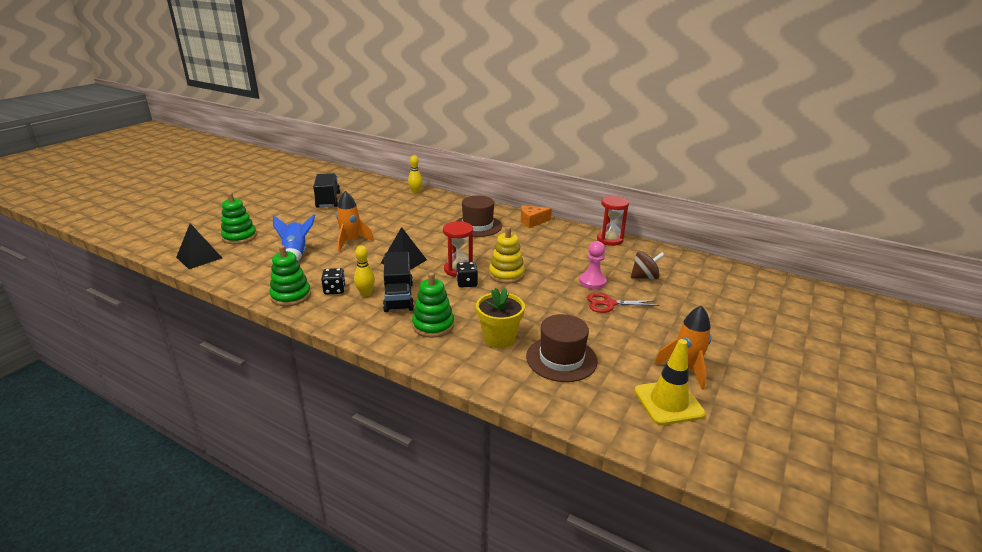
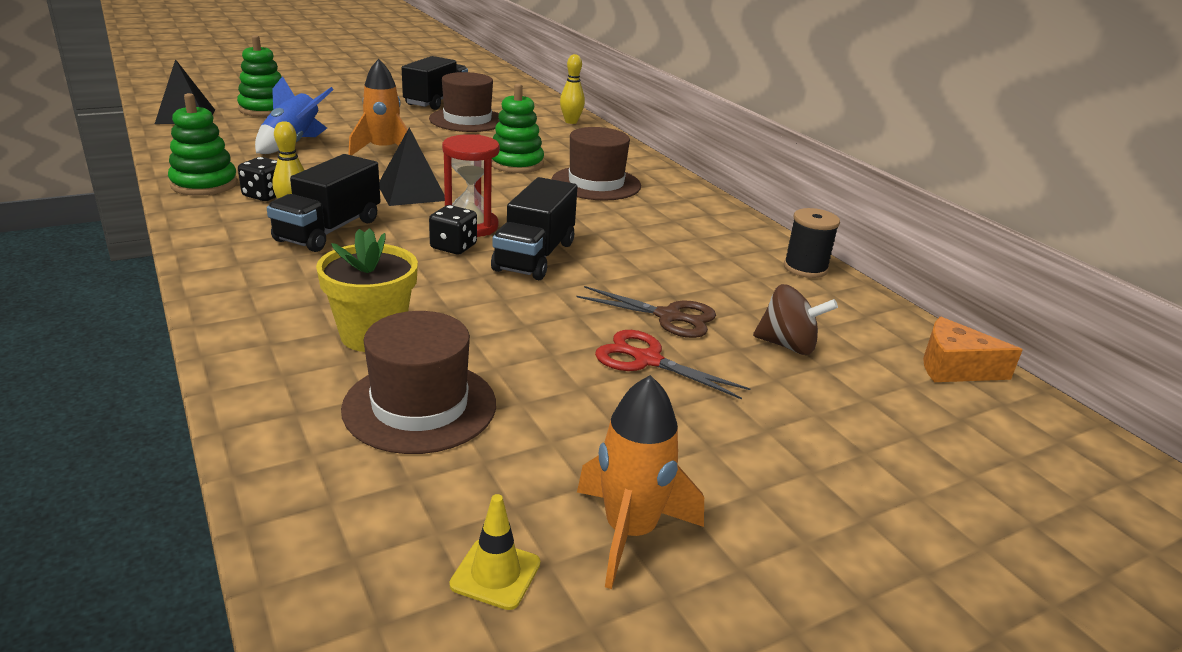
camera: 30 degrees right, 0 degrees up
green stacking toy [412,272,454,338] -> green stacking toy moved to [492,83,544,173]
yellow stacking toy [489,227,525,284] -> black truck [491,177,578,280]
orange cheese [521,205,552,228] -> orange cheese moved to [923,317,1023,382]
pink pawn [579,241,607,289] -> brown scissors [576,286,716,338]
red hourglass [597,196,629,246] -> black spool [784,208,840,278]
yellow traffic cone [634,339,706,425] -> yellow traffic cone [449,494,540,610], size x0.54
none -> brown hat [429,72,499,132]

